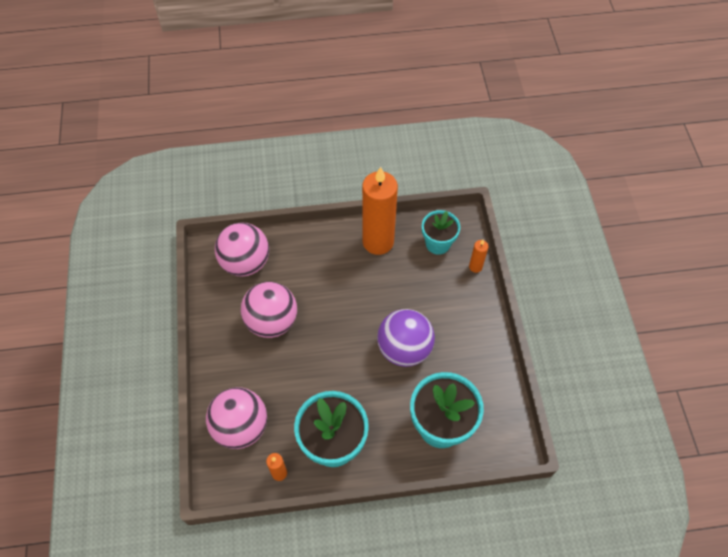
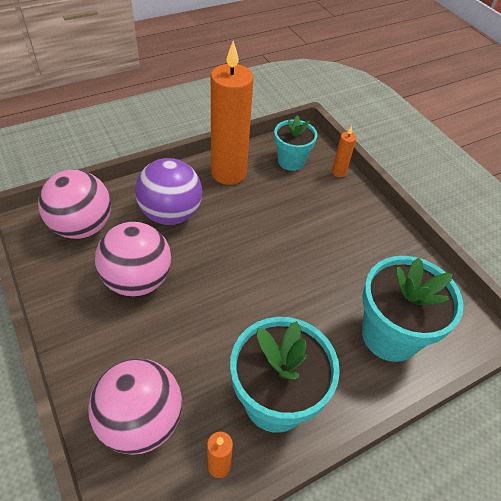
camera: 25 degrees left, 10 degrees down
purple ball [377,309,435,367] -> purple ball moved to [135,158,202,225]

